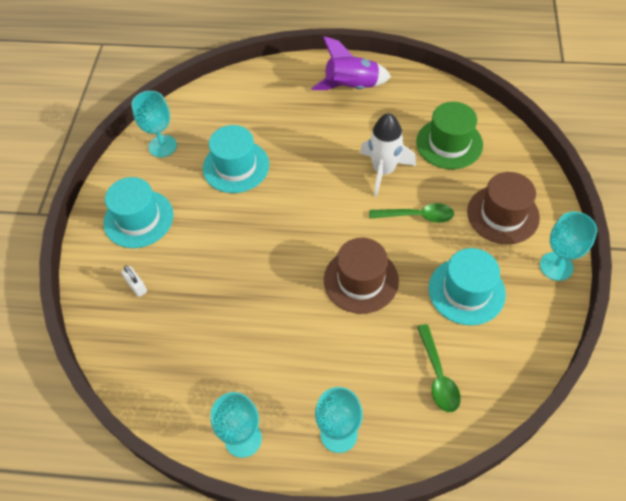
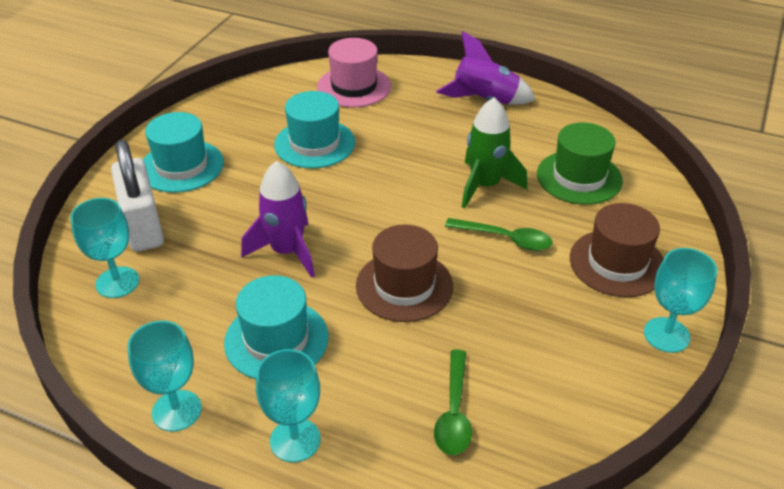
camera: 15 degrees right, 15 degrees down
white padlock [121,266,147,297] -> white padlock [111,139,164,252], size x2.41
turquoise goblet [132,91,177,157] -> turquoise goblet moved to [70,198,139,298]
white rocket [360,113,416,197] -> green rocket [462,97,527,209]
turquoise hat [429,248,506,325] -> turquoise hat moved to [224,275,328,379]
none -> purple rocket [241,161,315,278]
none -> pink hat [317,38,391,107]

